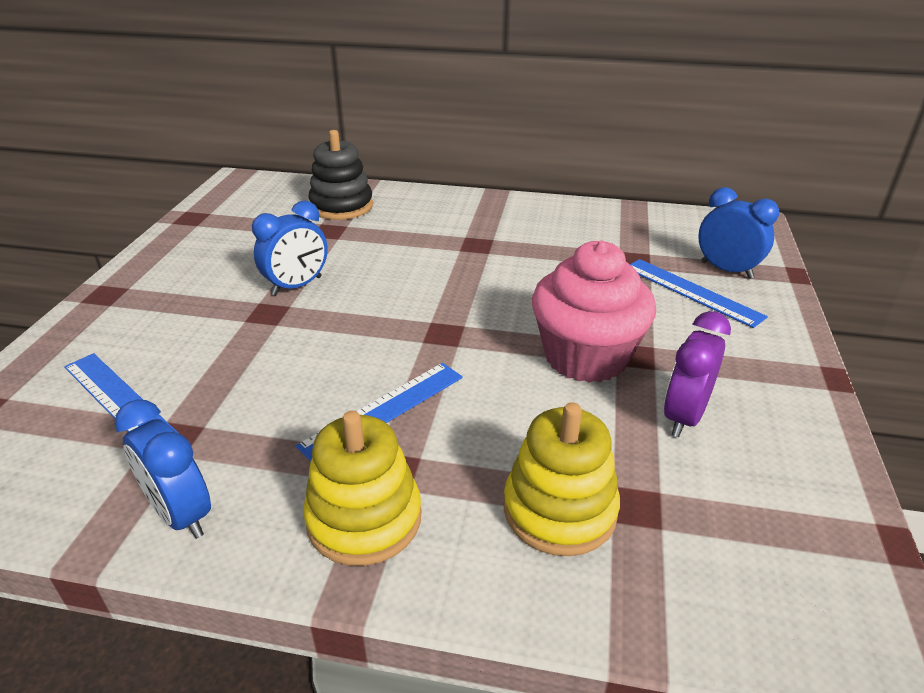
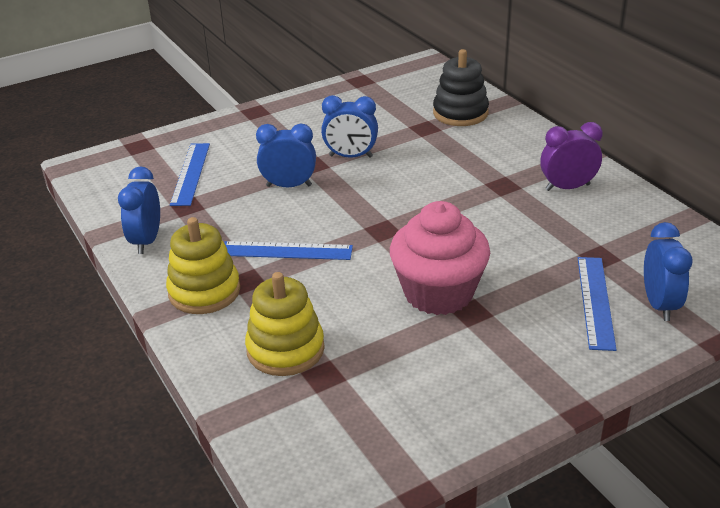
camera: 50 degrees right, 0 degrees up
purple clock [664,311,731,437] -> purple clock moved to [540,122,603,191]
none -> blue clock [256,123,316,187]

